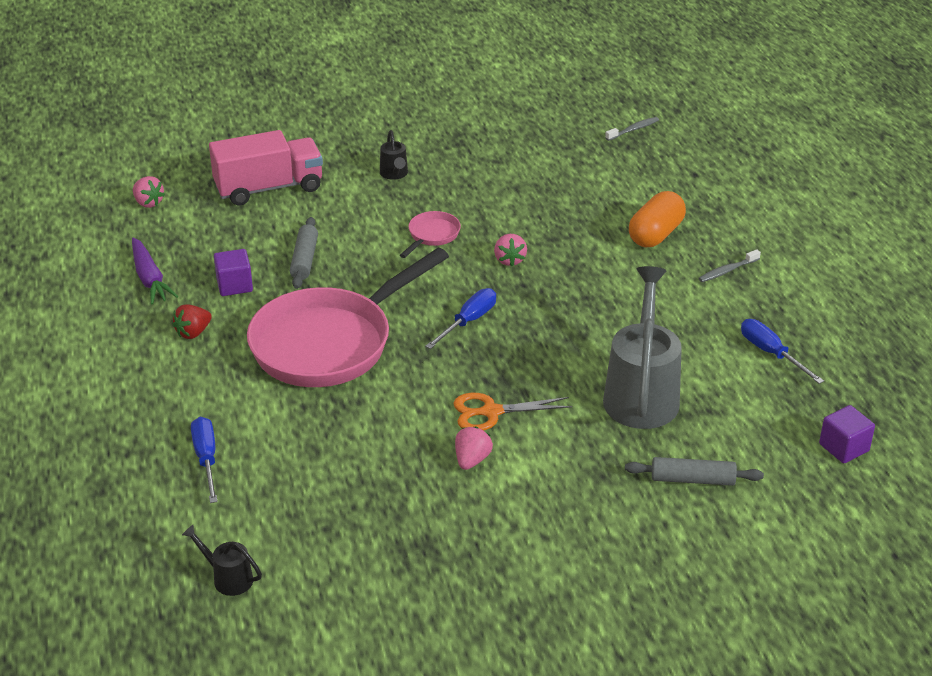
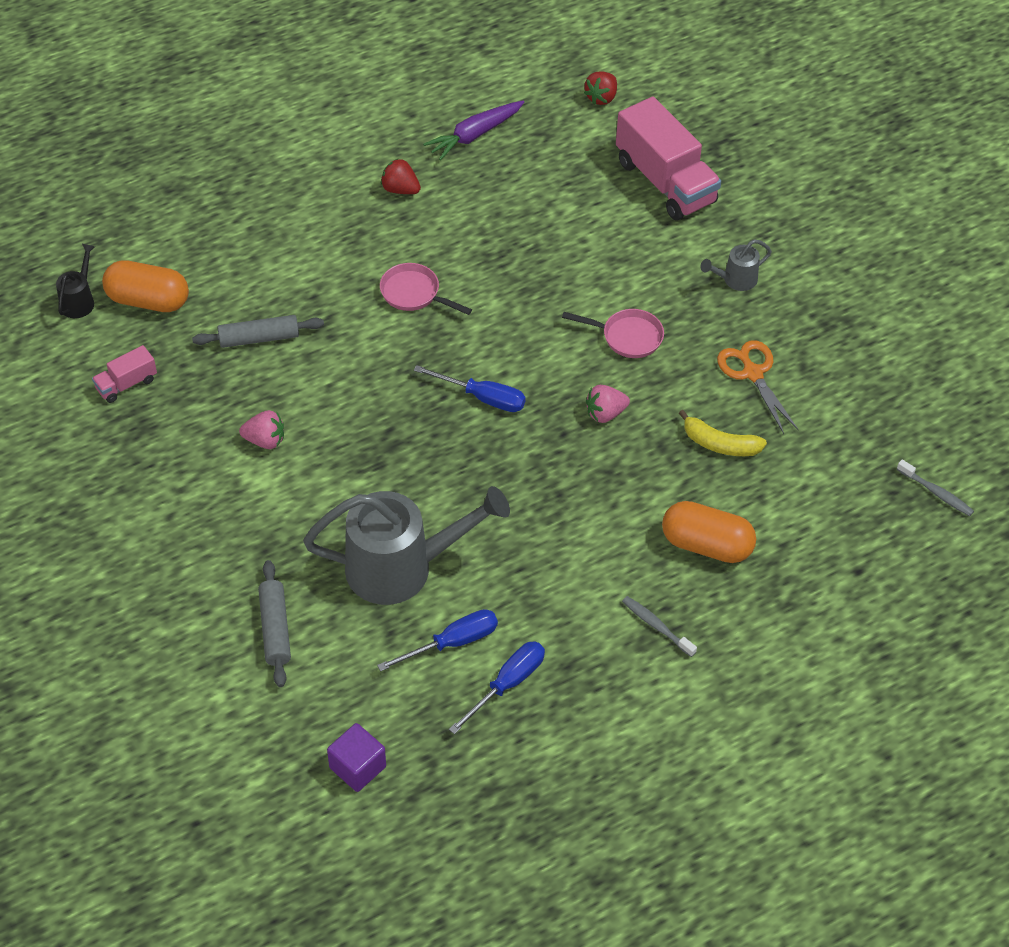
camera: 75 degrees right, 15 degrees up
pink strawberry [133,176,165,208] -> red strawberry [584,72,617,105]
blue screwdriver [191,417,218,503] -> blue screwdriver moved to [377,609,498,672]
purple cube [214,249,253,296] -> none
pink pan [247,248,449,387] -> pink pan [380,263,472,315], size x0.41
grey rolling pin [290,217,318,289] -> grey rolling pin moved to [192,315,324,348]
black watering can [380,130,408,180] -> grey watering can [700,239,772,291]
orange scissors [453,393,572,431] -> orange scissors moved to [717,340,798,434]
none -> pink truck [92,345,157,403]
none -> orange capsule [102,260,189,312]
none -> yellow banana [679,410,767,456]

